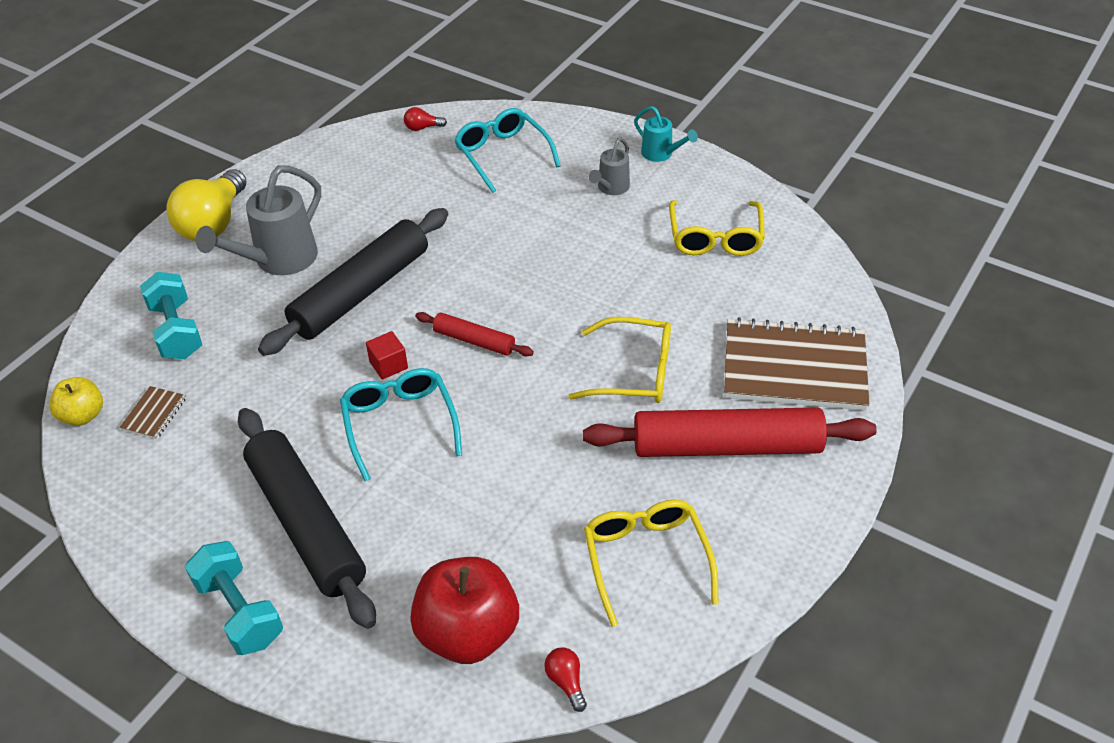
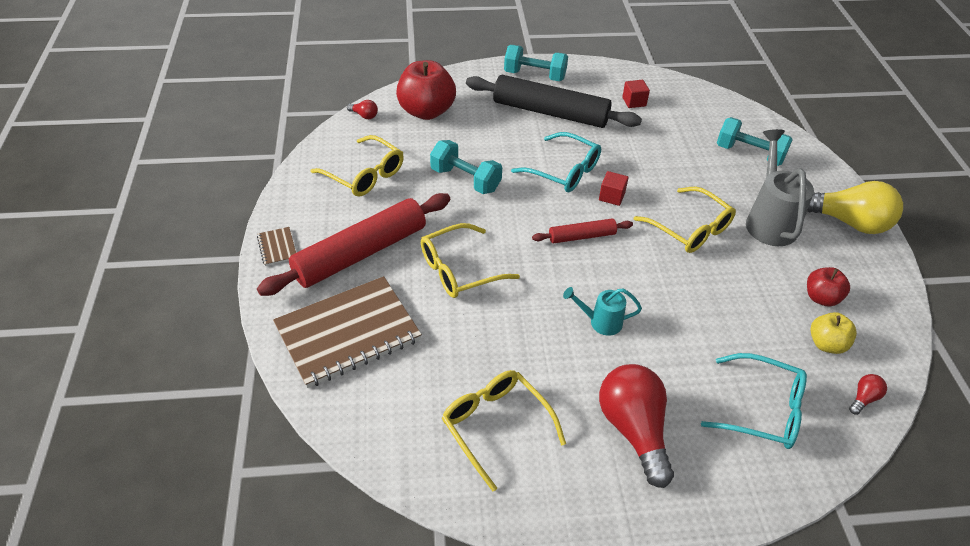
camera: 140 degrees right, 0 degrees up
yellow apple [49,377,103,426] -> yellow apple moved to [810,312,857,354]
brown notebook [119,386,186,439] -> brown notebook moved to [257,227,296,266]
yellow light bulb [166,169,247,241] -> yellow light bulb turned 135 degrees clockwise [807,181,903,234]
black rolling pin [258,208,448,356] -> yellow glasses [634,187,736,253]
grey watering can [588,137,630,195] -> red light bulb [599,364,674,488]
turquoise watering can [634,106,698,162] -> turquoise watering can moved to [563,287,642,336]
none -> turquoise dumbbell [430,140,502,194]
none -> red cube [622,80,650,108]
none -> red apple [807,267,850,307]

